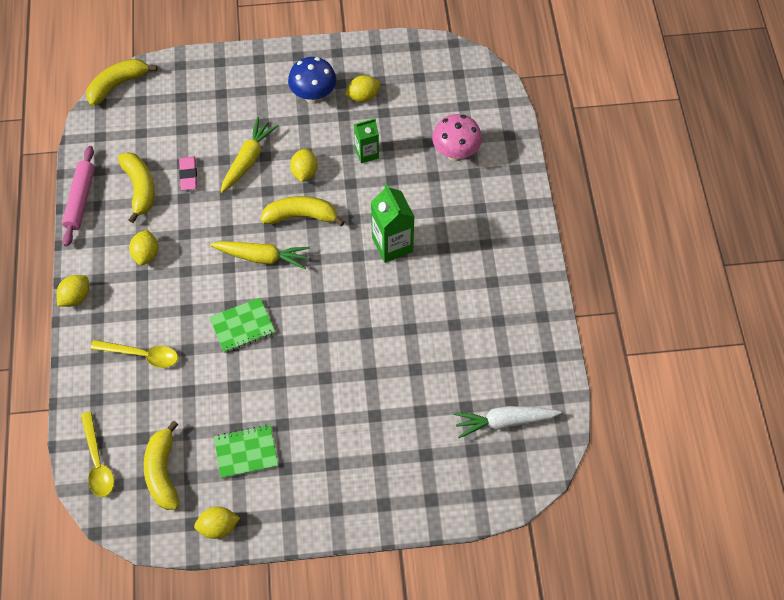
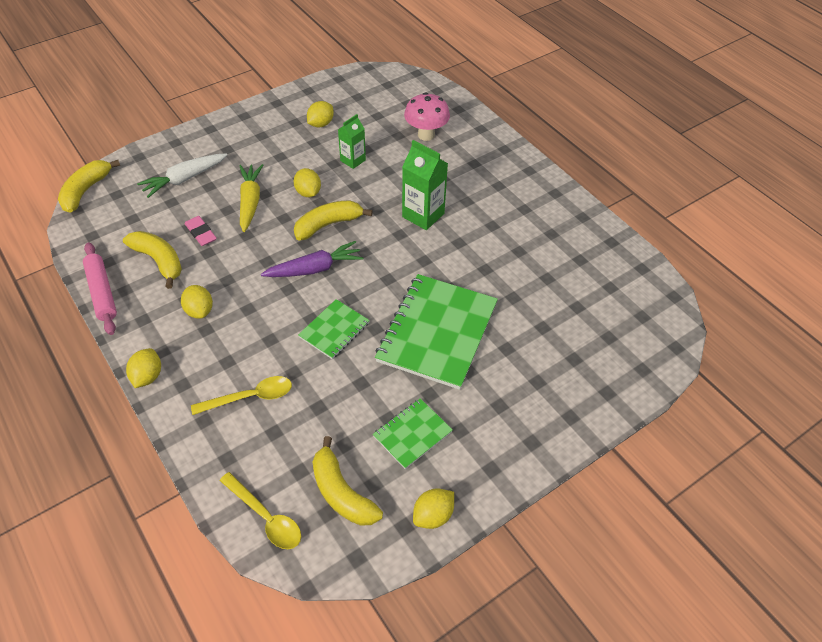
camera: 30 degrees left, 10 degrees down
yellow carrot [210,241,310,269] -> purple carrot [261,241,363,277]
blue mushroom [288,57,336,104] -> none
white carrot [454,406,561,438] -> white carrot moved to [137,153,227,198]
none -> green notebook [375,274,498,390]

